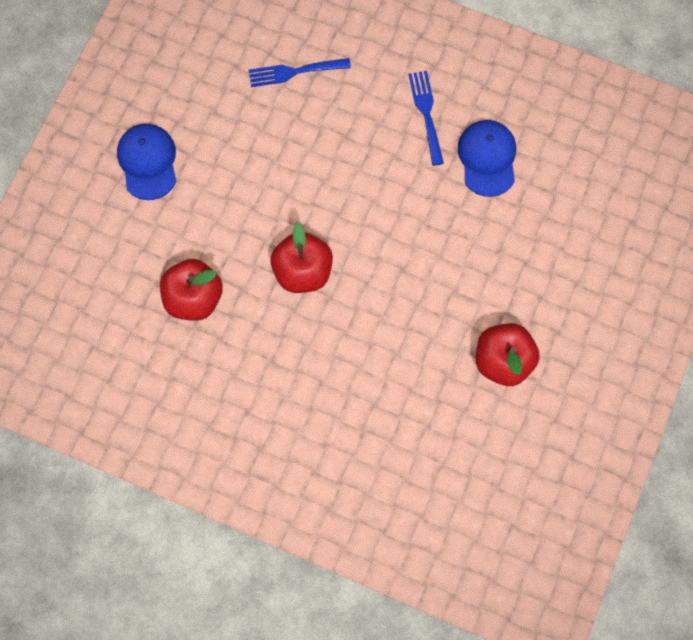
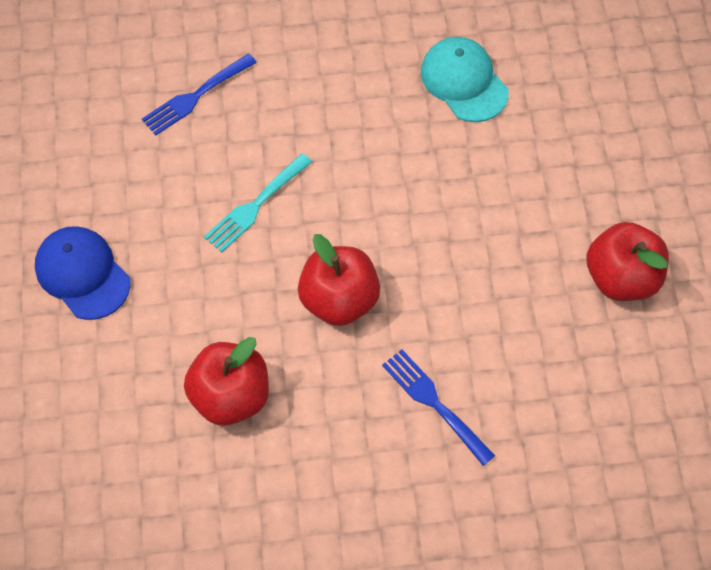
camera: 30 degrees left, 10 degrees down
blue fork [409,71,444,166] -> blue fork moved to [382,349,495,466]
blue cap [458,120,516,197] -> turquoise cap [421,37,509,122]
none -> turquoise fork [204,153,312,253]

